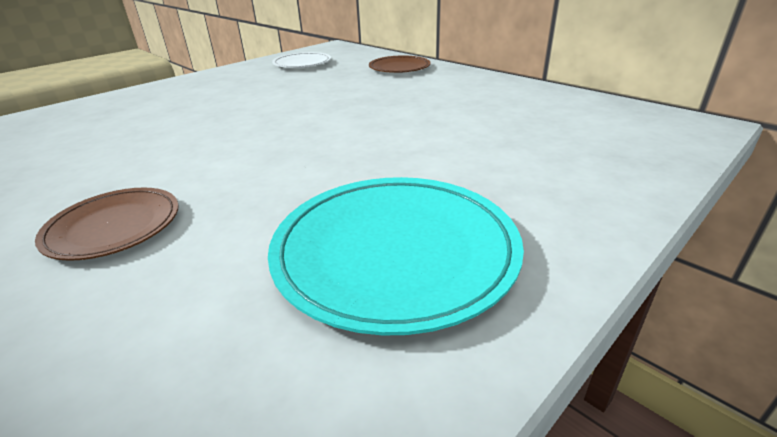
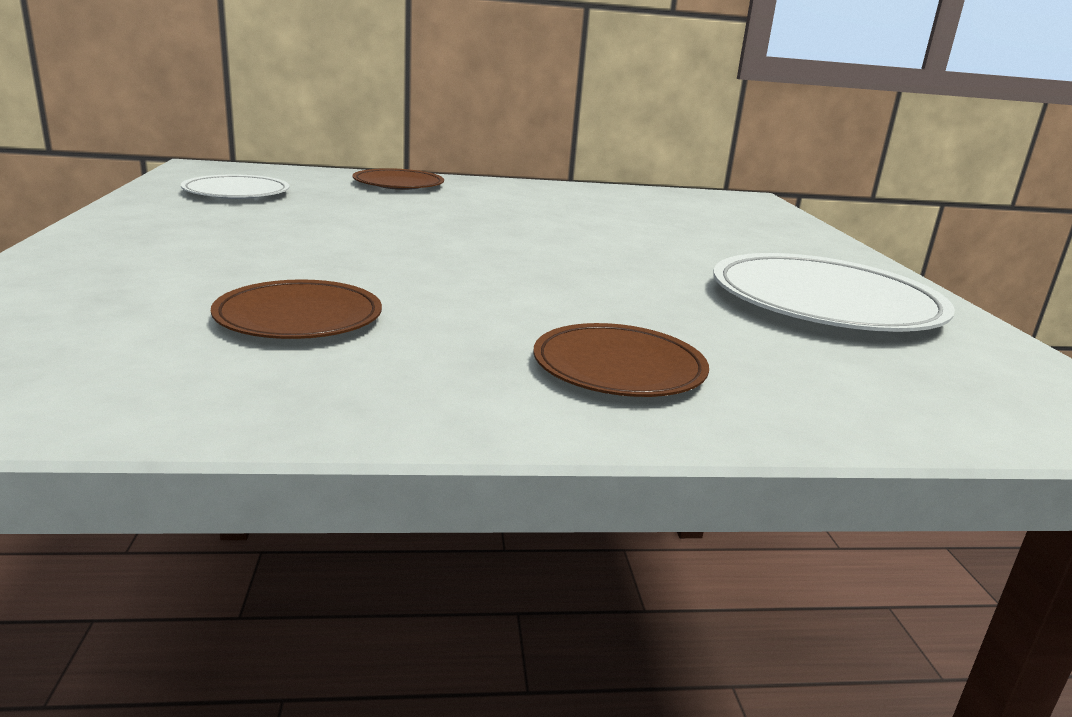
camera: 55 degrees left, 10 degrees down
turquoise plate [268,177,524,336] -> white plate [713,253,955,332]
none -> brown plate [211,279,382,339]

